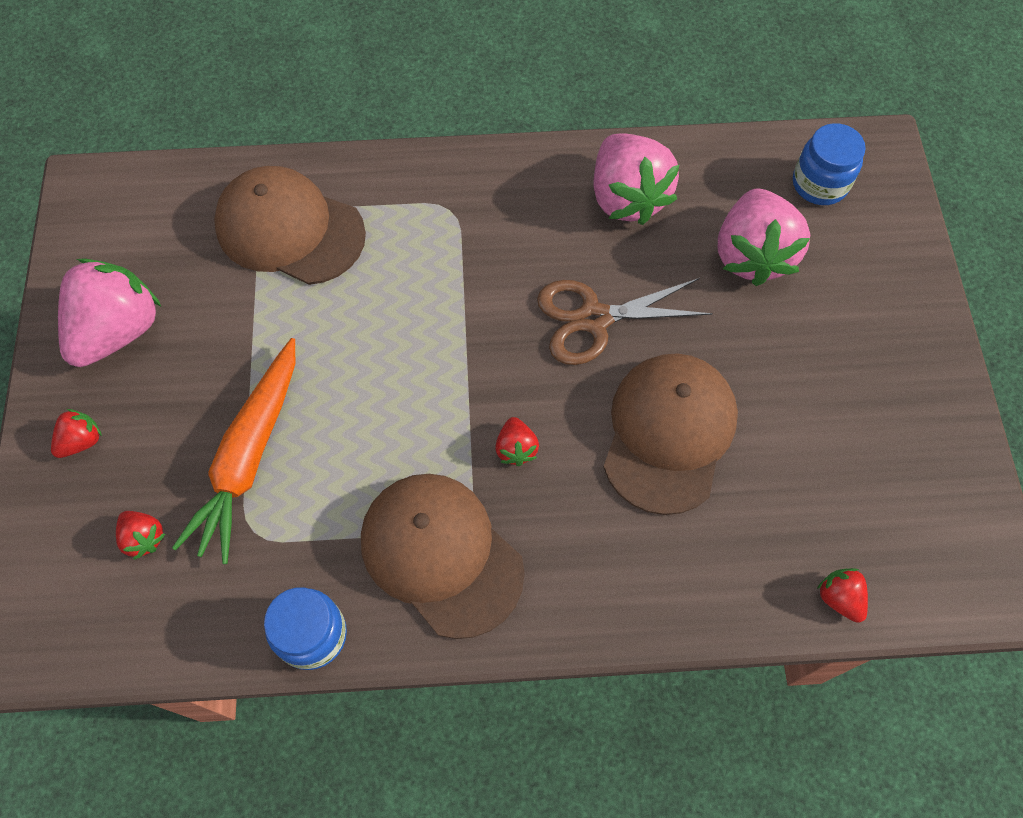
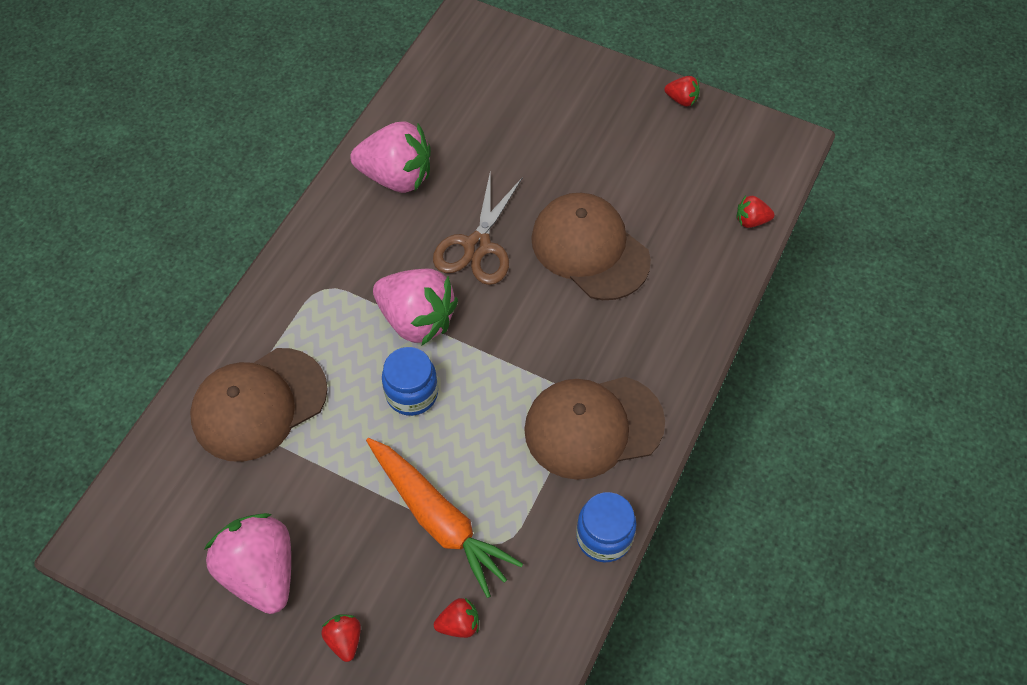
camera: 60 degrees left, 5 degrees down
red strawberry [495,417,539,466] -> red strawberry moved to [664,76,700,107]
pink strawberry [718,188,810,286] -> pink strawberry moved to [373,269,458,345]
blue jar [793,123,866,205] -> blue jar moved to [382,347,438,416]

